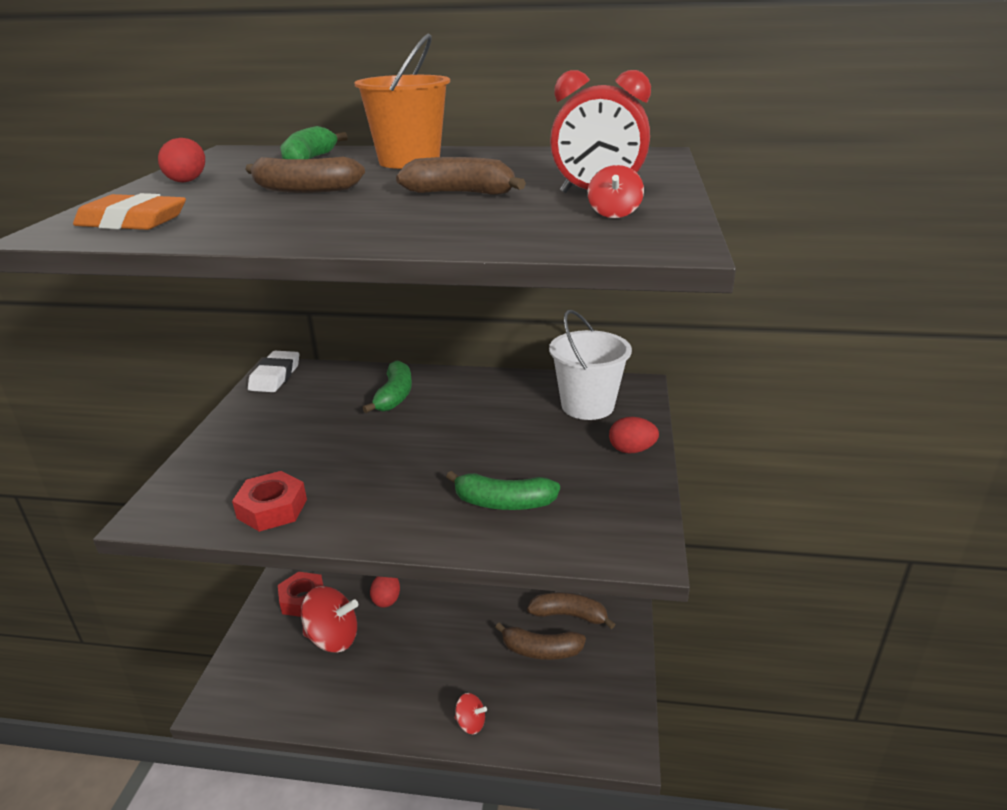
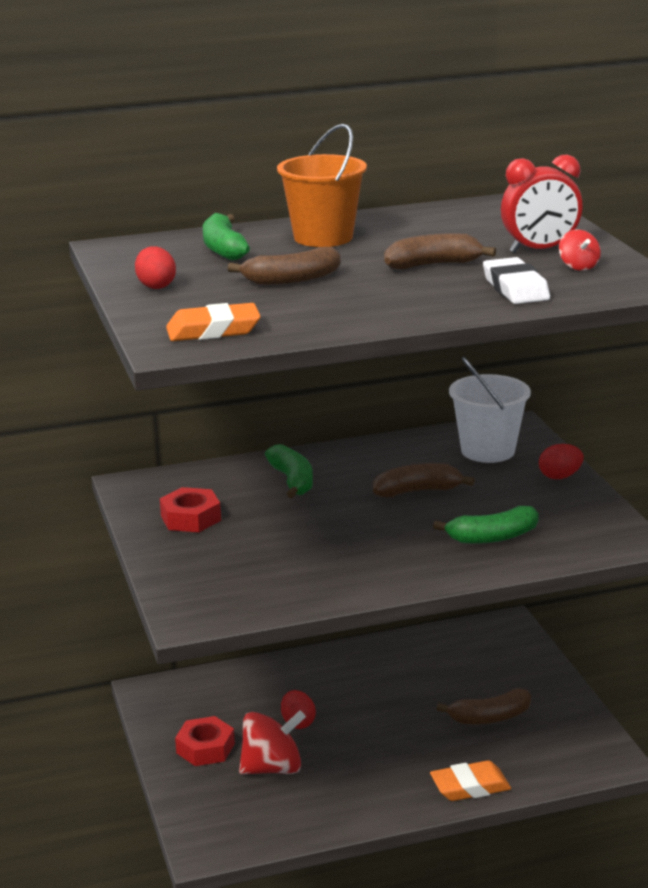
camera: 25 degrees left, 5 degrees down
red nut [232,471,307,532] -> red nut moved to [160,487,221,532]
white eraser [248,351,299,392] -> white eraser moved to [483,257,550,304]
red spinning top [455,693,487,734] -> orange eraser [430,760,511,801]
brown banana [527,592,615,629] -> brown banana moved to [373,463,475,497]

